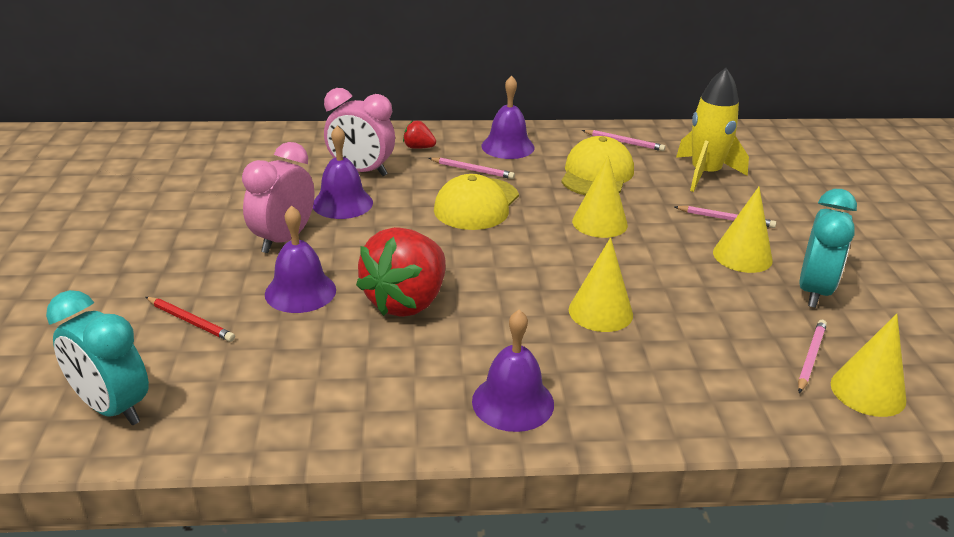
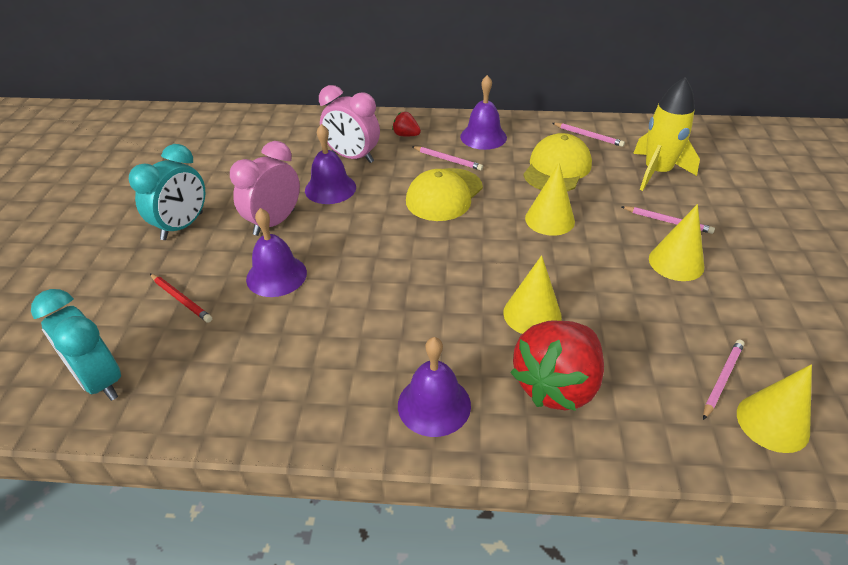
camera: 10 degrees right, 10 degrees up
red strawberry [356,227,445,317] -> red strawberry moved to [510,320,604,411]
turquoise clock [799,189,857,308] -> turquoise clock moved to [129,144,205,240]

